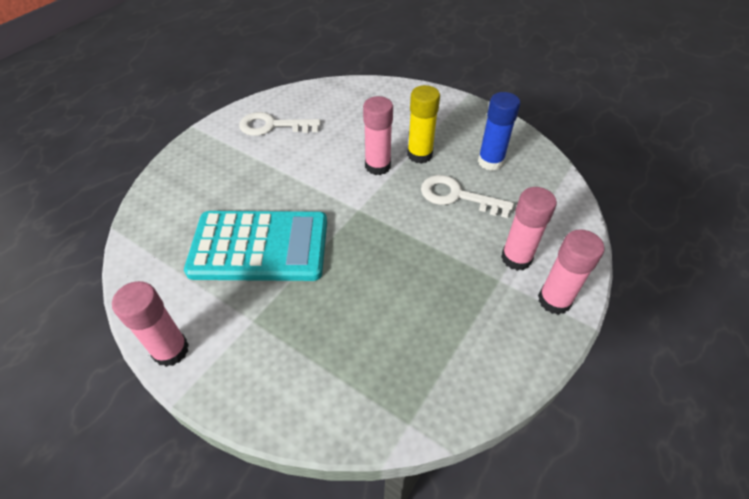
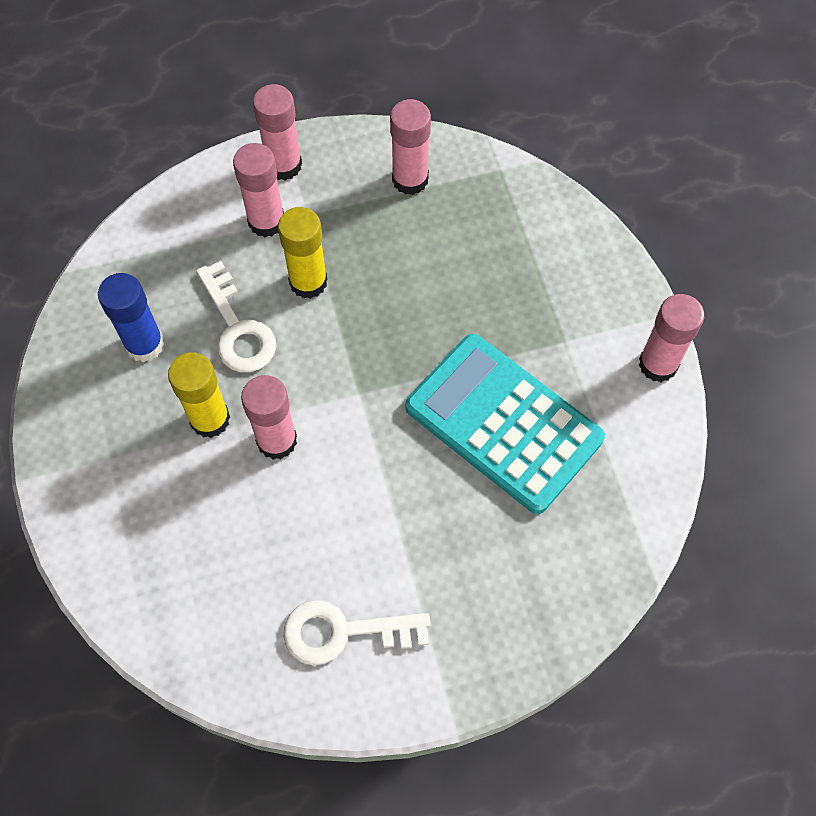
camera: 140 degrees left, 15 degrees up
white key [239,112,321,136] -> white key turned 135 degrees clockwise [283,600,431,665]
none -> yellow glue stick [278,207,327,299]
none -> pink glue stick [390,99,431,195]

